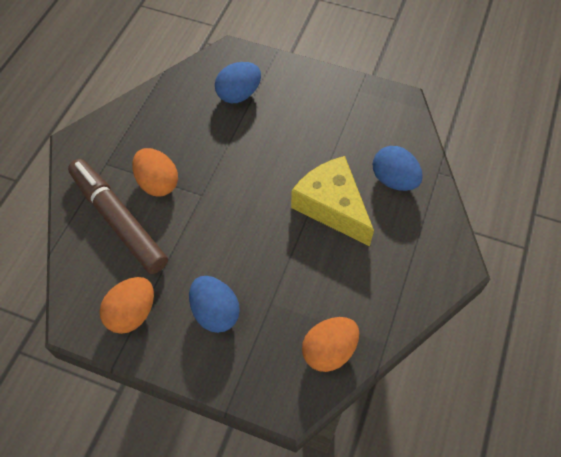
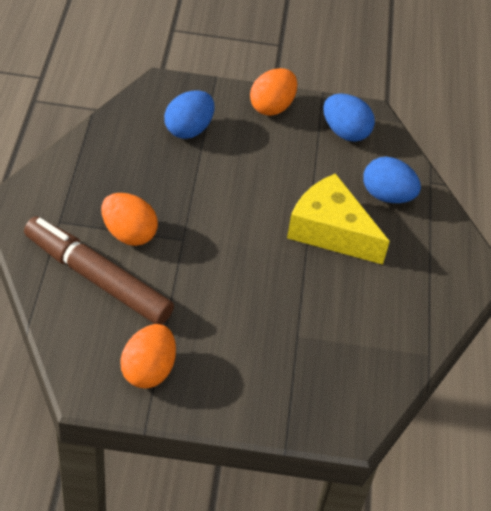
camera: 20 degrees left, 10 degrees down
blue egg [189,276,240,333] -> blue egg moved to [323,93,375,142]
orange egg [302,317,359,372] -> orange egg moved to [250,68,297,116]

